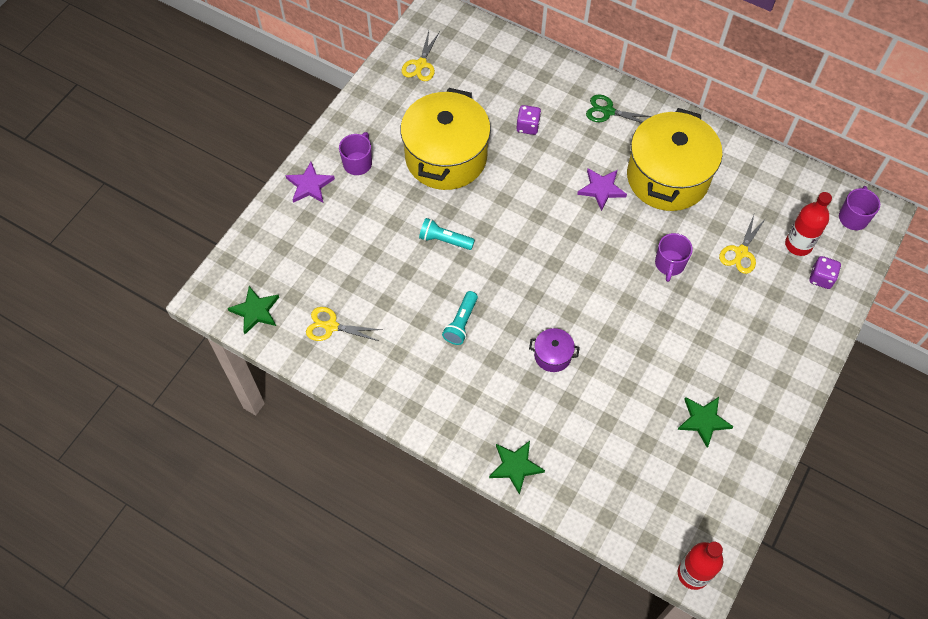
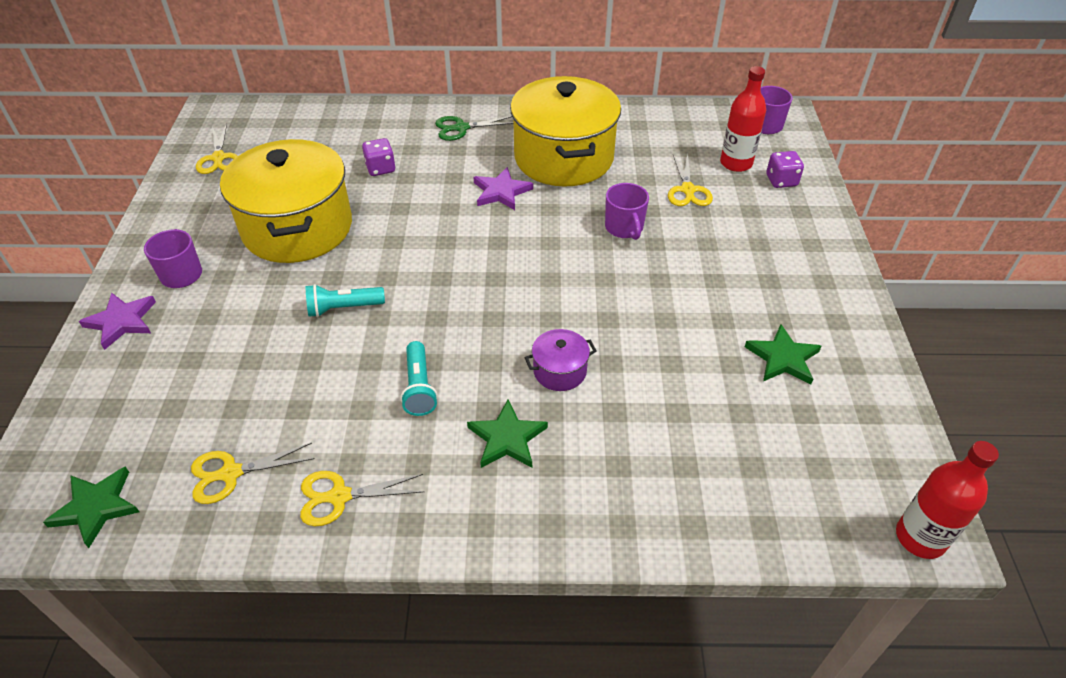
camera: 30 degrees left, 15 degrees down
green star [489,441,545,495] -> green star moved to [467,400,548,468]
none -> yellow scissors [300,471,424,526]

